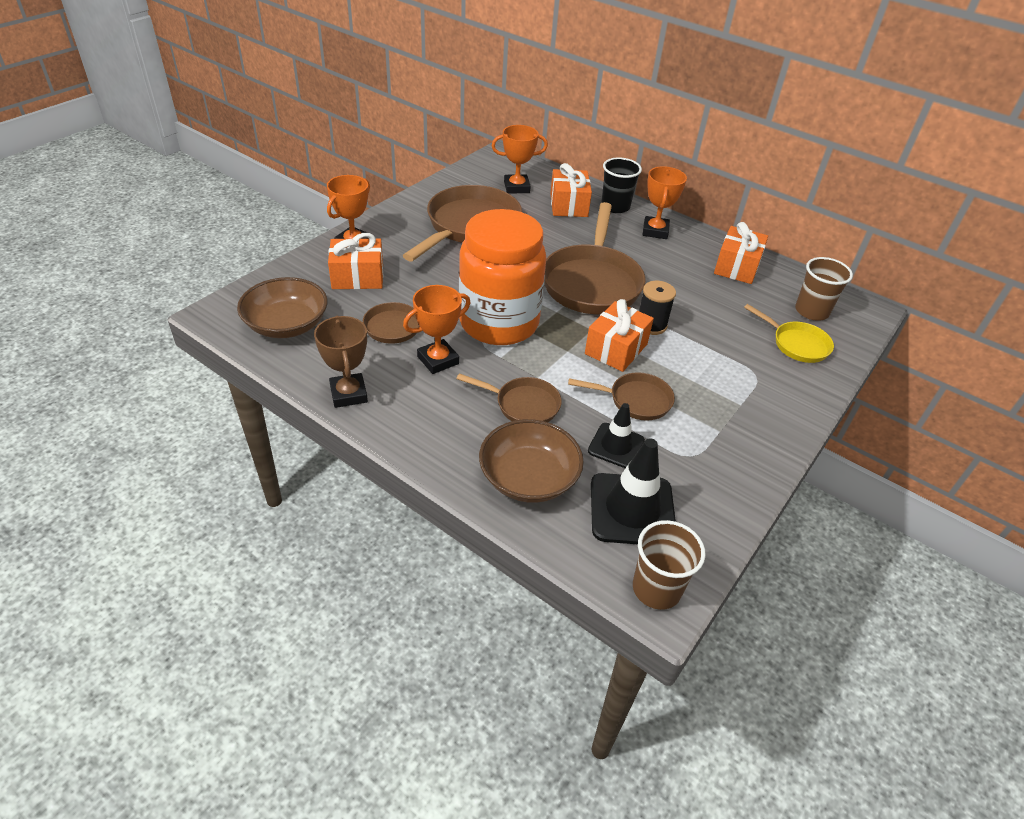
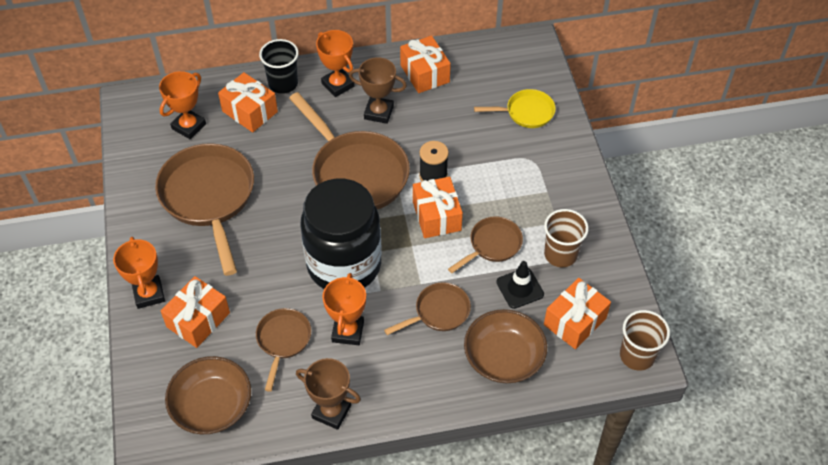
camera: 45 degrees left, 10 degrees up
orange jar [459,209,546,345] -> black jar [300,179,382,289]
black traffic cone [591,438,676,544] -> orange gift [544,278,611,349]
brown cup [795,257,853,320] -> brown cup moved to [544,209,589,267]
none -> brown trophy [349,57,407,124]

